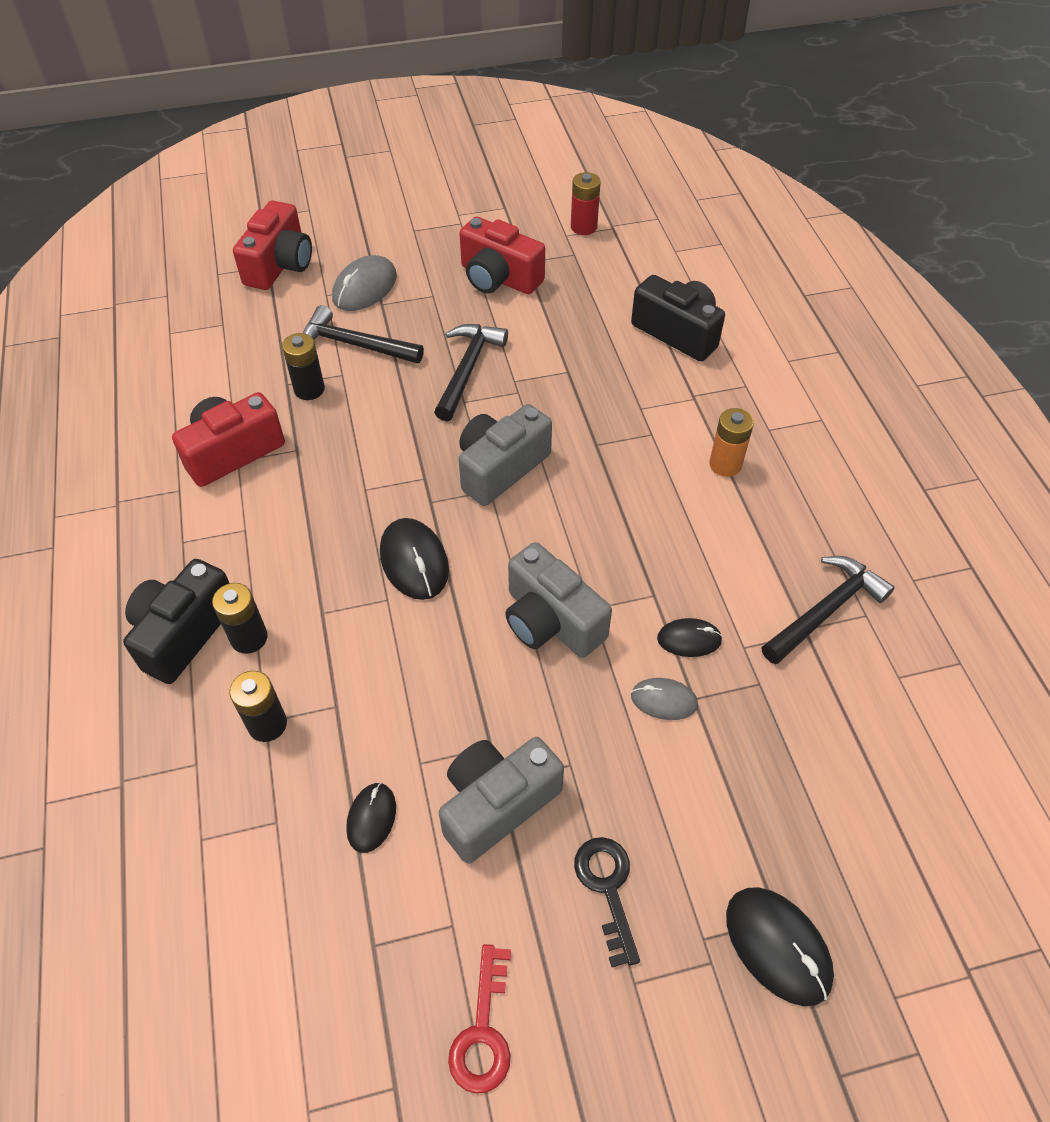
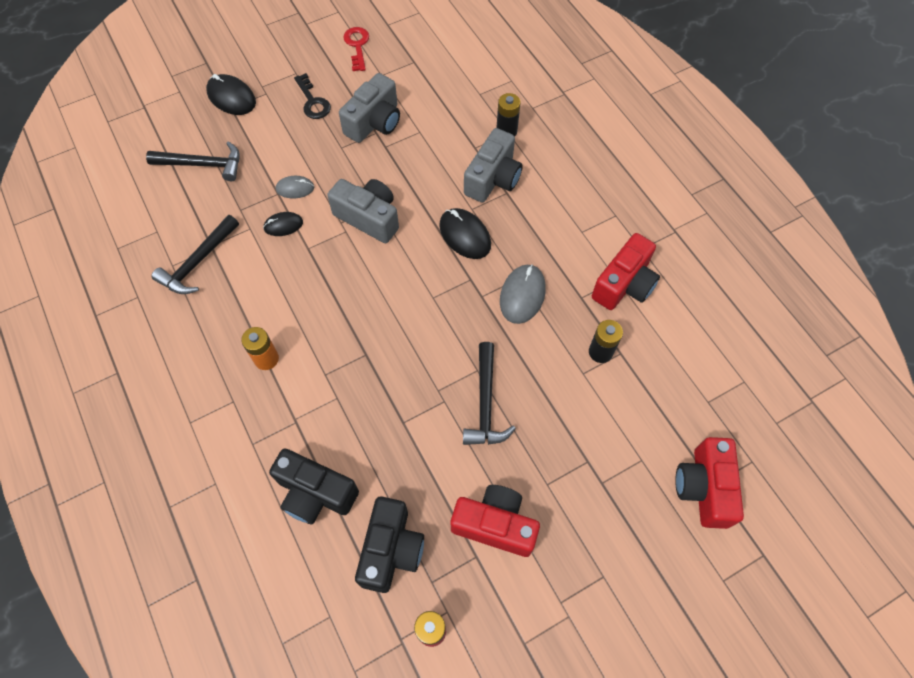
camera: 165 degrees right, 10 degrees up
black camera [123,559,229,684] -> black camera moved to [355,497,424,593]
black battery [212,583,268,654] -> none
black hammer [303,305,424,364] -> black hammer moved to [146,141,240,181]
grey mouse [332,255,397,311] -> grey mouse moved to [500,264,546,324]
black mouse [346,783,396,853] -> none
grey camera [459,404,552,506] -> grey camera moved to [464,128,523,203]

